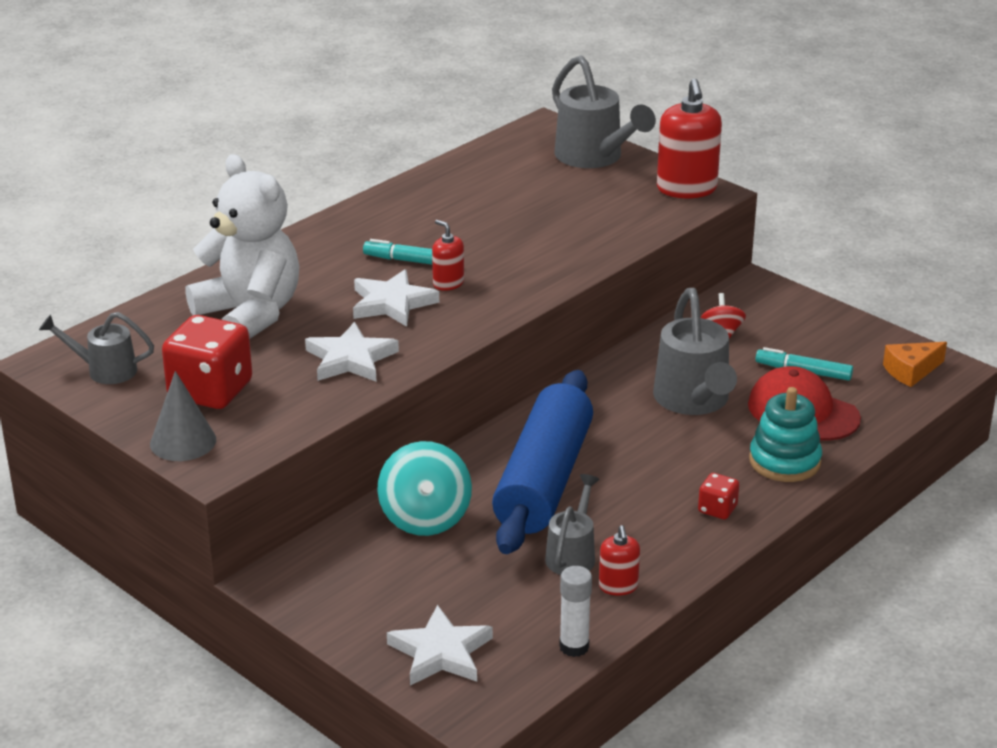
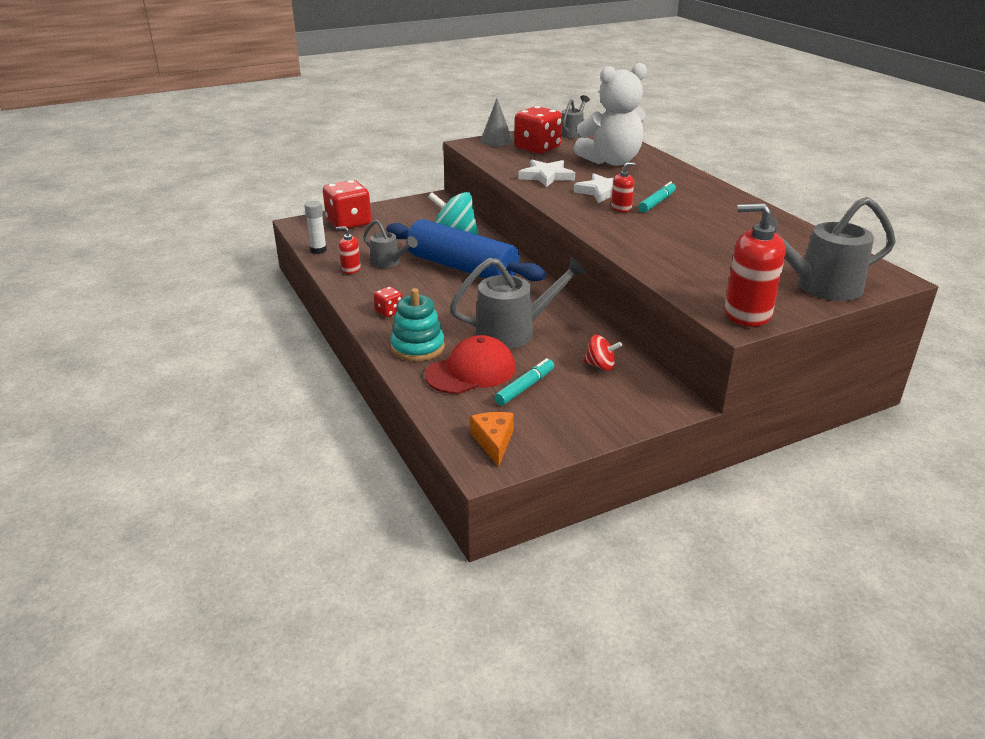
camera: 110 degrees right, 0 degrees up
white star [387,605,493,685] -> red dice [323,180,371,230]
grey watering can [653,288,737,415] -> grey watering can turned 150 degrees clockwise [450,256,587,349]

